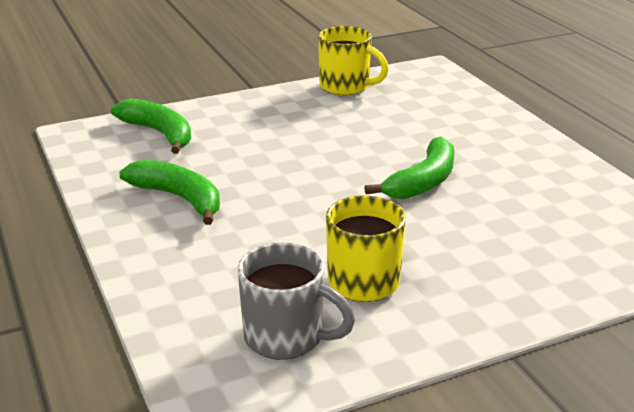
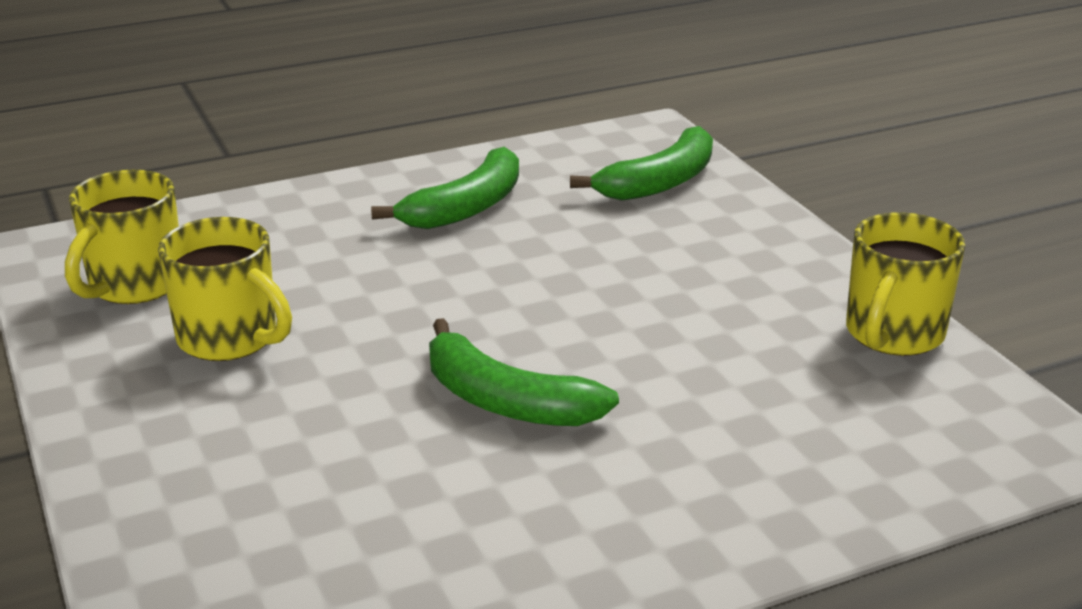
camera: 90 degrees right, 0 degrees up
grey mug [237,242,355,360] -> yellow mug [65,170,179,304]

